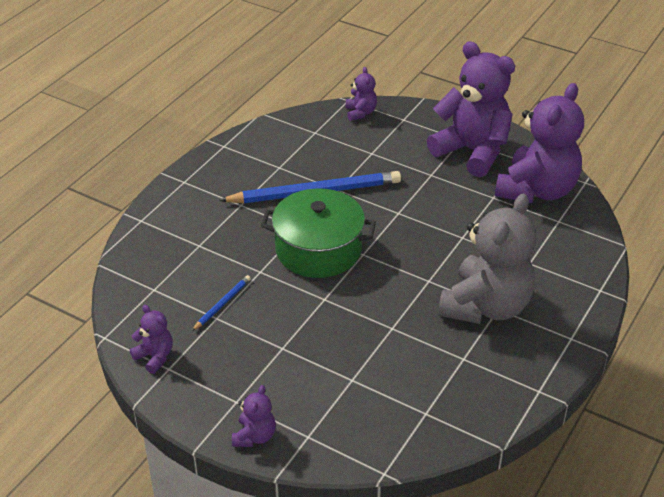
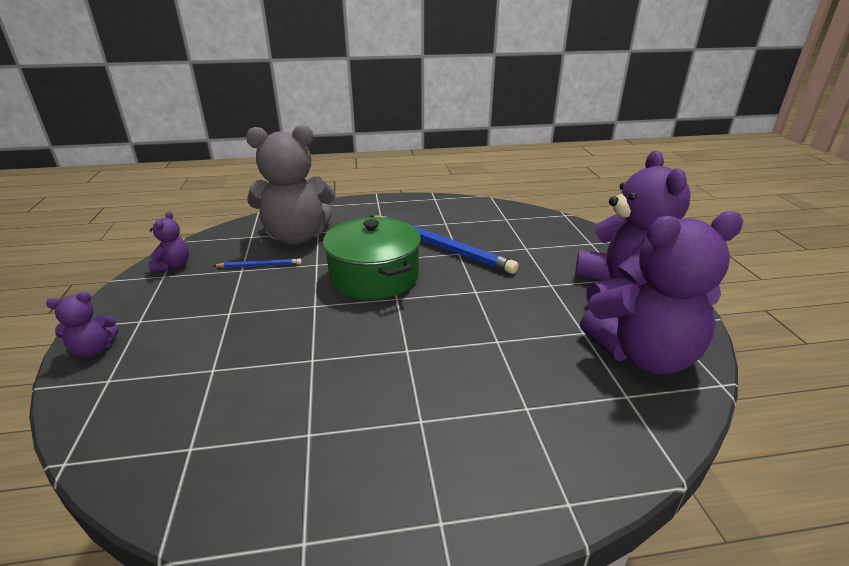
camera: 50 degrees right, 10 degrees down
purple teddy bear [346,67,377,121] -> none
grey teddy bear [438,193,536,324] -> grey teddy bear moved to [246,125,336,245]

